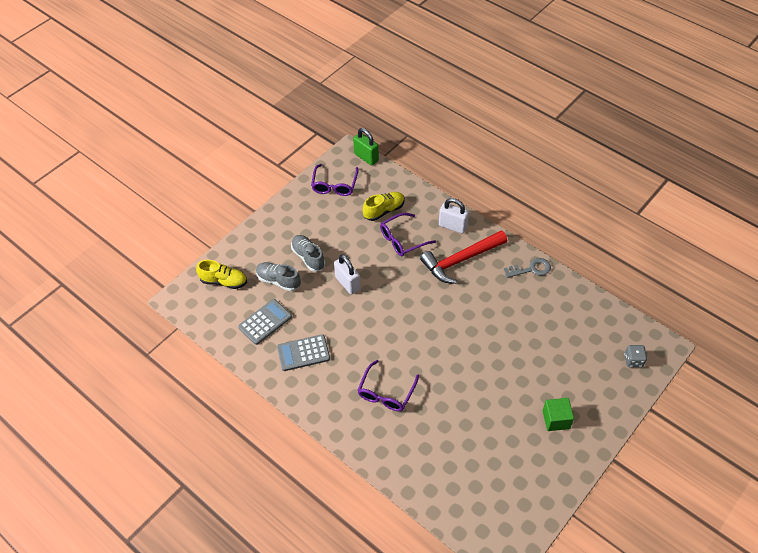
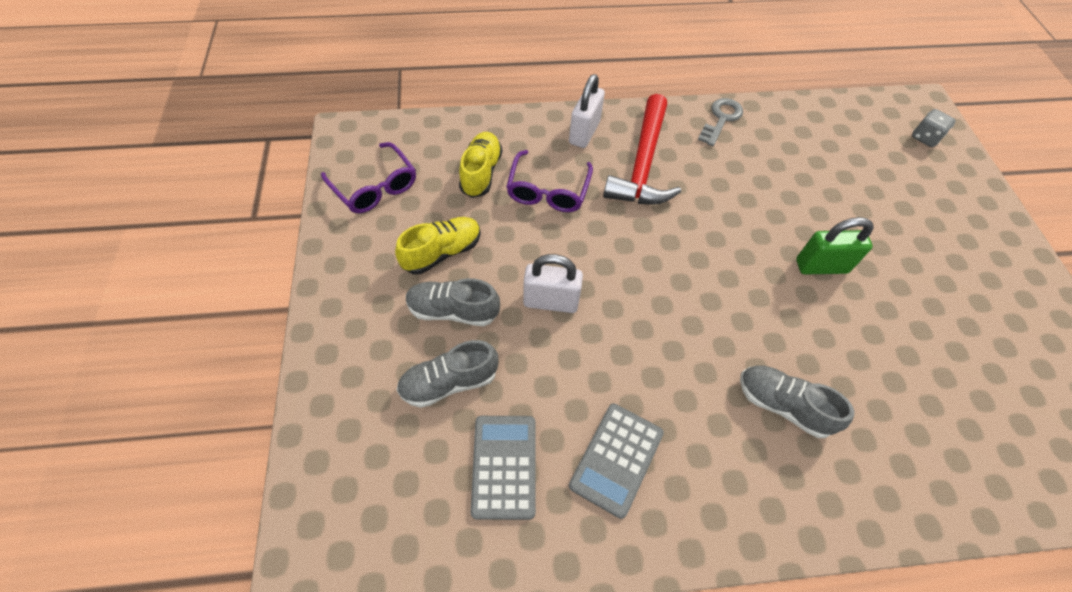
camera: 50 degrees left, 5 degrees up
yellow shoe [196,260,247,289] -> yellow shoe moved to [395,217,481,274]
green padlock [353,128,379,166] -> green padlock moved to [796,217,874,275]
purple glasses [358,360,419,411] -> grey shoe [740,365,854,438]
white padlock [439,198,469,234] -> white padlock turned 45 degrees counterclockwise [569,74,605,148]
green cube [542,398,574,431] -> none

